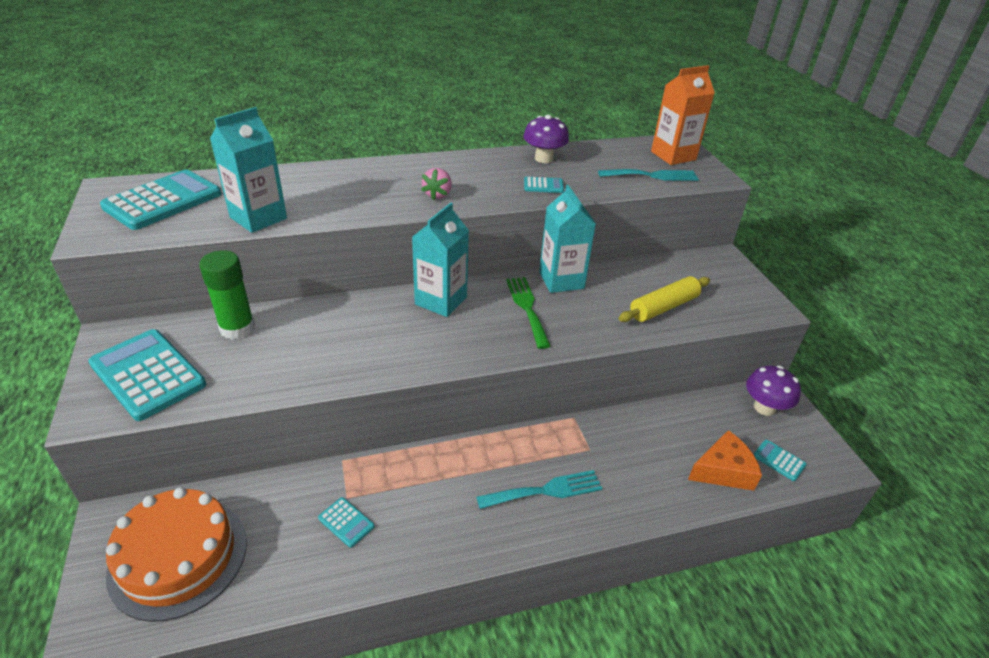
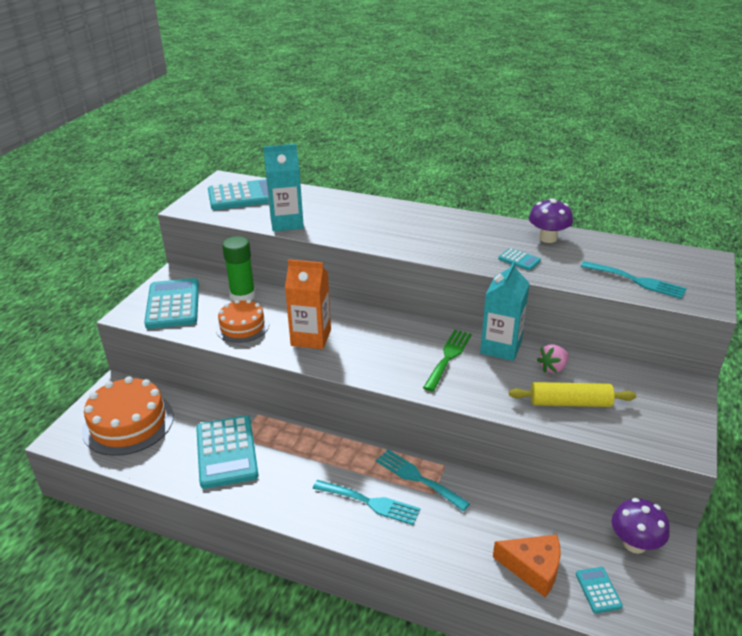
camera: 40 degrees right, 5 degrees down
turquoise calculator [318,497,375,548] -> turquoise calculator [196,416,259,489], size x2.24
turquoise carton [412,203,469,317] -> none
pink strawberry [421,168,452,200] -> pink strawberry moved to [537,344,569,373]
orange carton [651,65,715,165] -> orange carton moved to [285,259,331,349]
none -> orange cake [215,299,269,343]
none -> turquoise fork [376,449,470,511]

